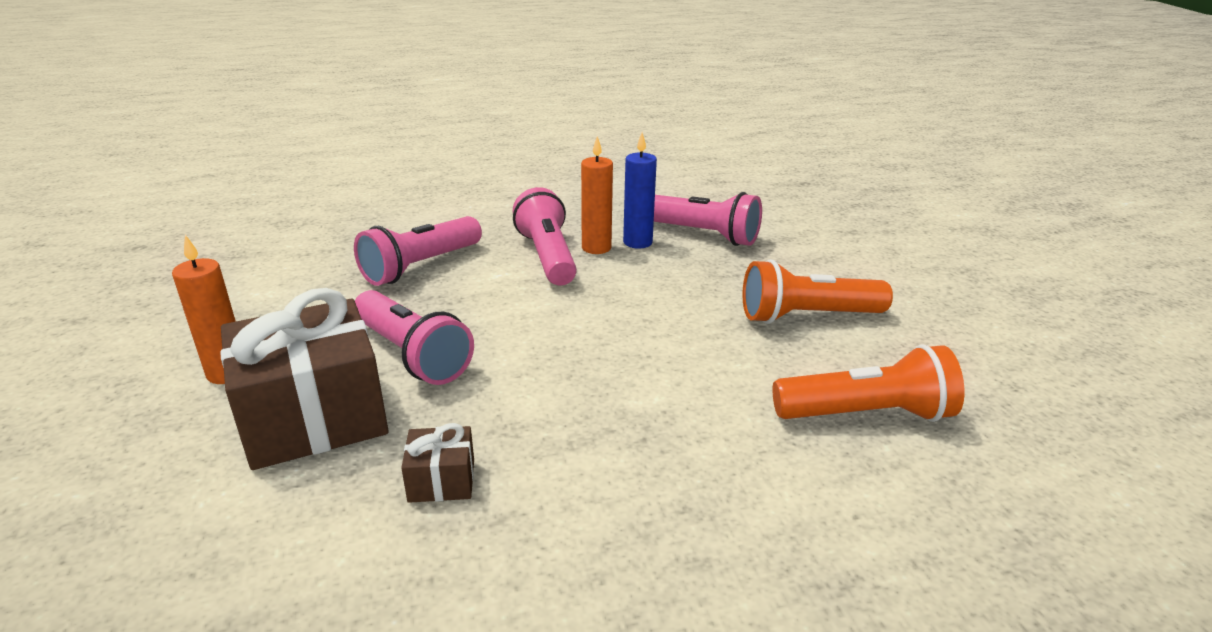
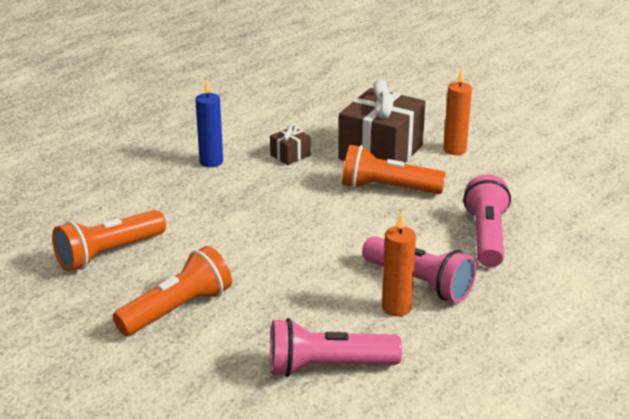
camera: 145 degrees right, 0 degrees up
pink flashlight [355,290,474,385] -> orange flashlight [342,145,446,194]
blue candle [623,132,657,249] -> blue candle moved to [195,79,223,167]

